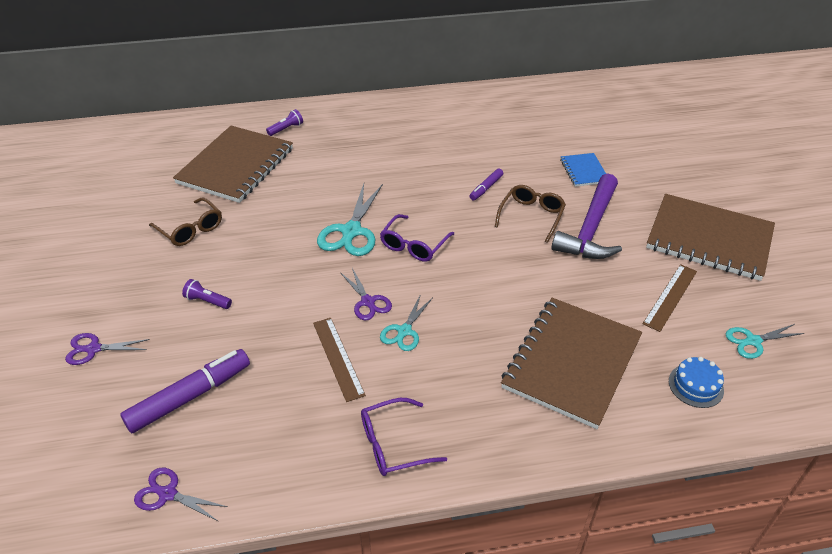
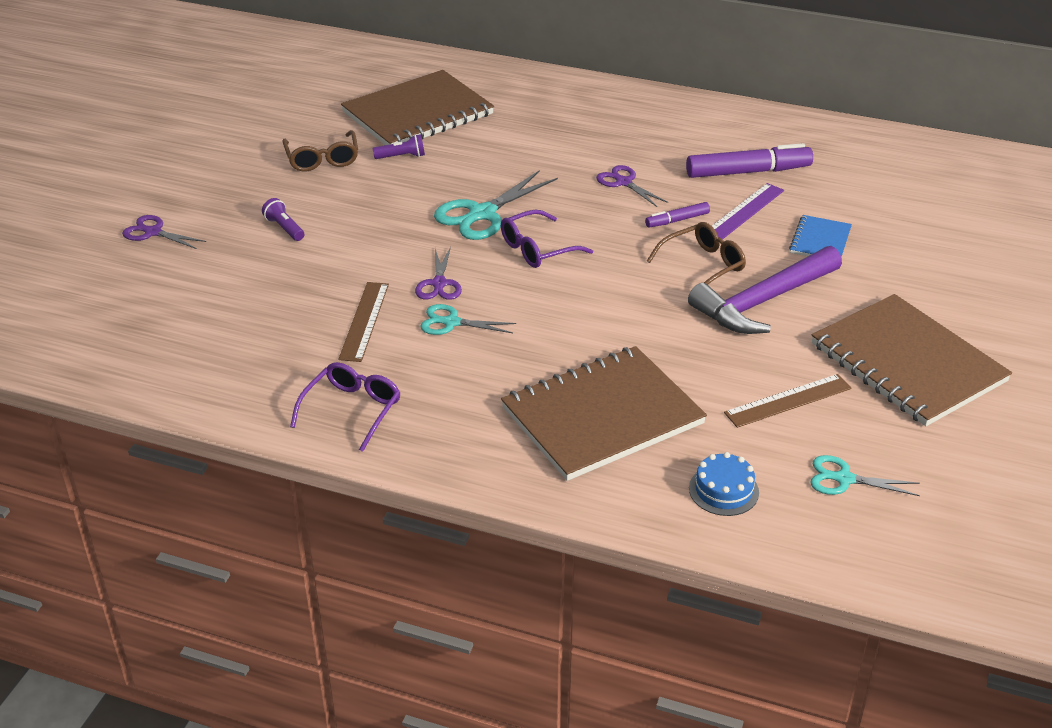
camera: 30 degrees right, 5 degrees down
purple marker [120,349,250,433] -> purple marker moved to [686,143,813,178]
purple scissors [134,468,228,522] -> purple scissors moved to [596,165,668,207]
purple flashlight [266,109,303,136] -> purple flashlight moved to [373,134,425,159]
purple glasses [361,398,447,476] -> purple glasses turned 105 degrees clockwise [290,362,400,452]
turquoise scissors [380,294,433,351] -> turquoise scissors turned 45 degrees clockwise [420,304,516,335]
none -> purple ruler [712,183,784,239]

